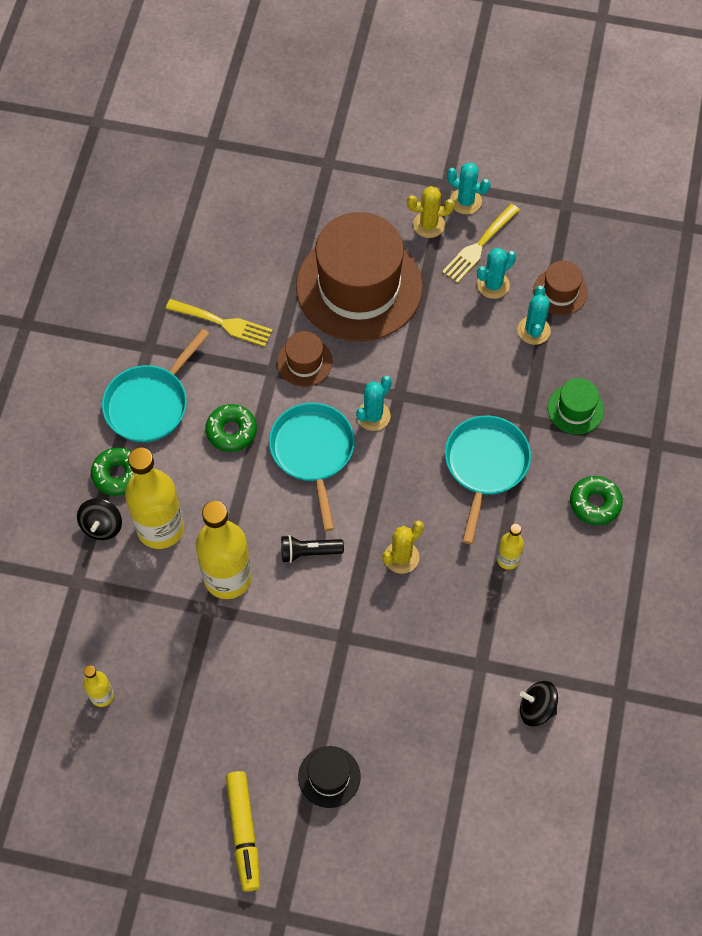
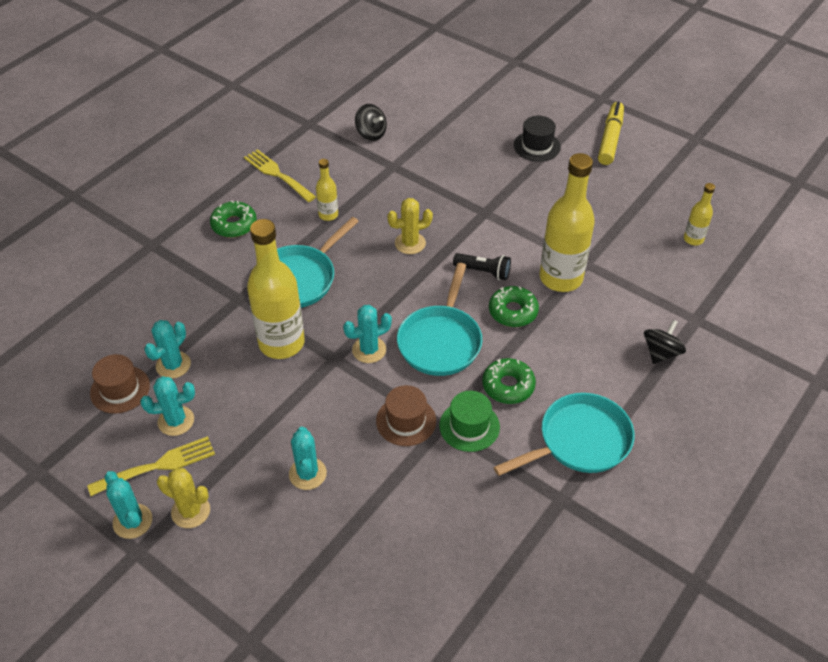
camera: 155 degrees left, 15 degrees down
green donut [91,447,134,496] -> green donut moved to [489,286,539,327]
yellow bottle [125,448,184,549] -> yellow bottle moved to [247,219,305,359]
yellow fork [166,299,273,347] -> yellow fork moved to [244,149,316,202]
brown hat [296,212,423,342] -> turquoise cactus [289,427,327,490]
green hat [548,378,604,434] -> green hat moved to [439,391,500,452]

